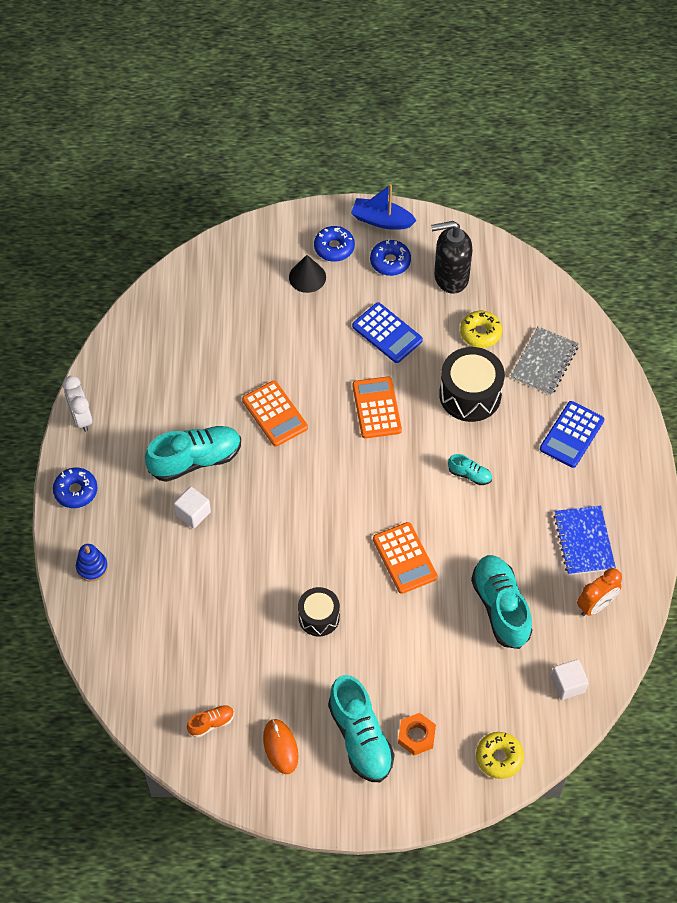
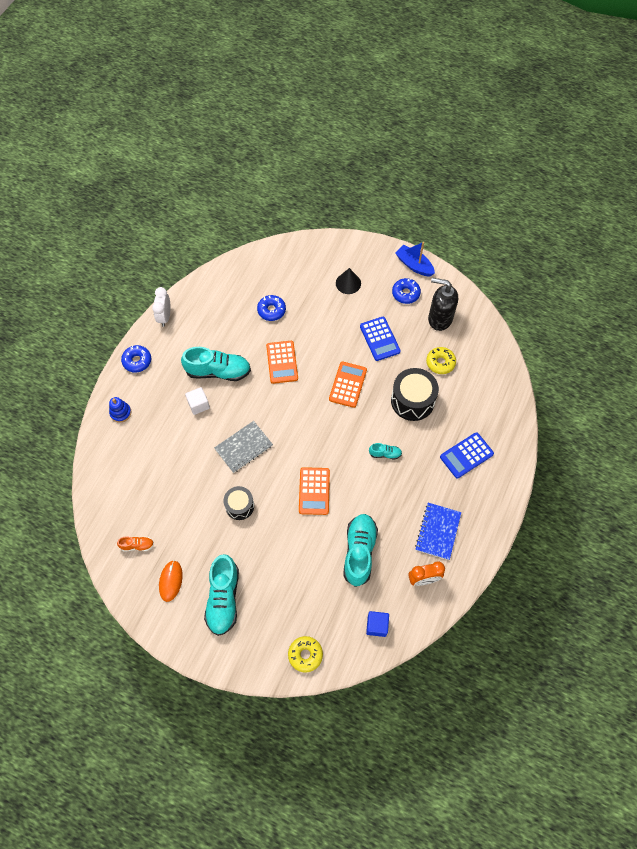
camera: 25 degrees right, 5 degrees up
blue donut [314,226,355,262] -> blue donut moved to [257,295,286,321]
orange nut [398,713,436,755] -> none
turquoise shoe [448,454,492,485] -> turquoise shoe turned 45 degrees counterclockwise [369,443,402,459]
grey notebook [511,326,579,395] -> grey notebook moved to [214,421,273,473]
white cube [551,659,589,700] -> blue cube [366,611,389,637]

